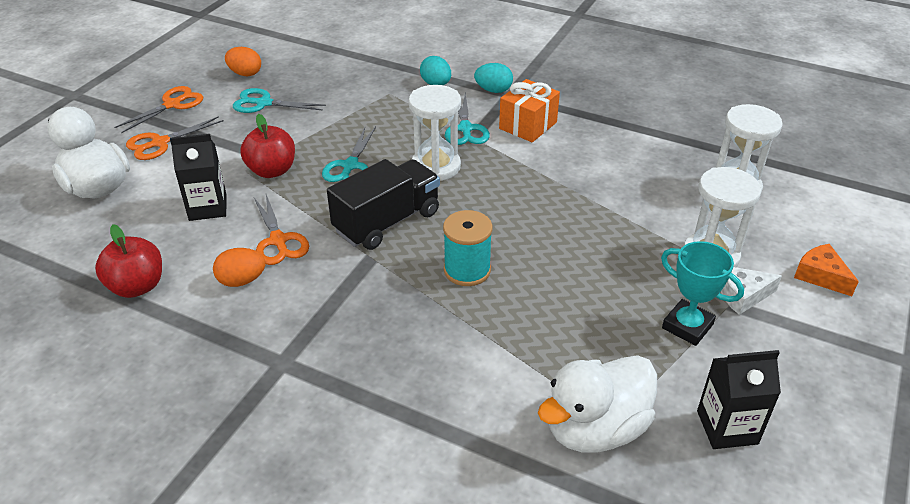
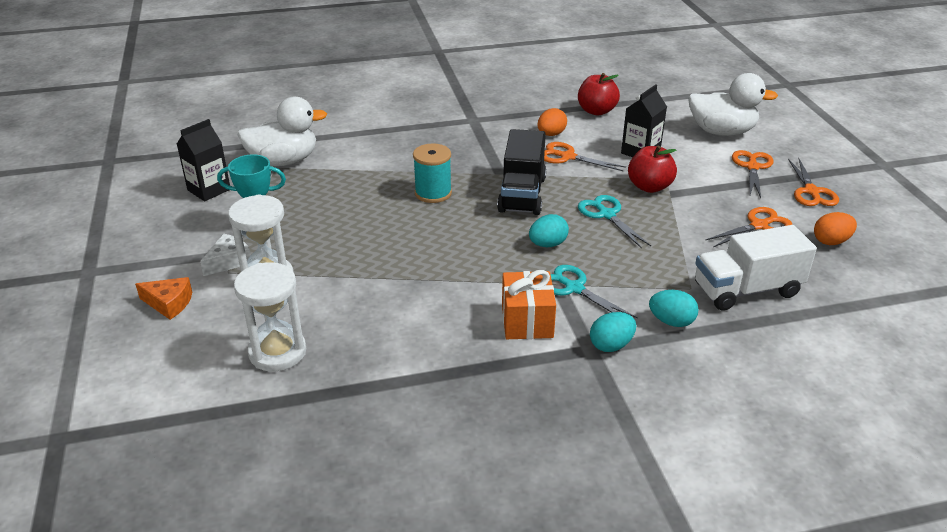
camera: 140 degrees right, 5 degrees down
turquoise scissors [233,88,326,113] -> orange scissors [706,207,792,247]
white hourglass [409,85,461,181] -> turquoise egg [529,214,569,247]
white duck [538,355,657,453] -> white duck turned 60 degrees clockwise [237,97,327,167]
none -> white truck [695,225,817,311]

